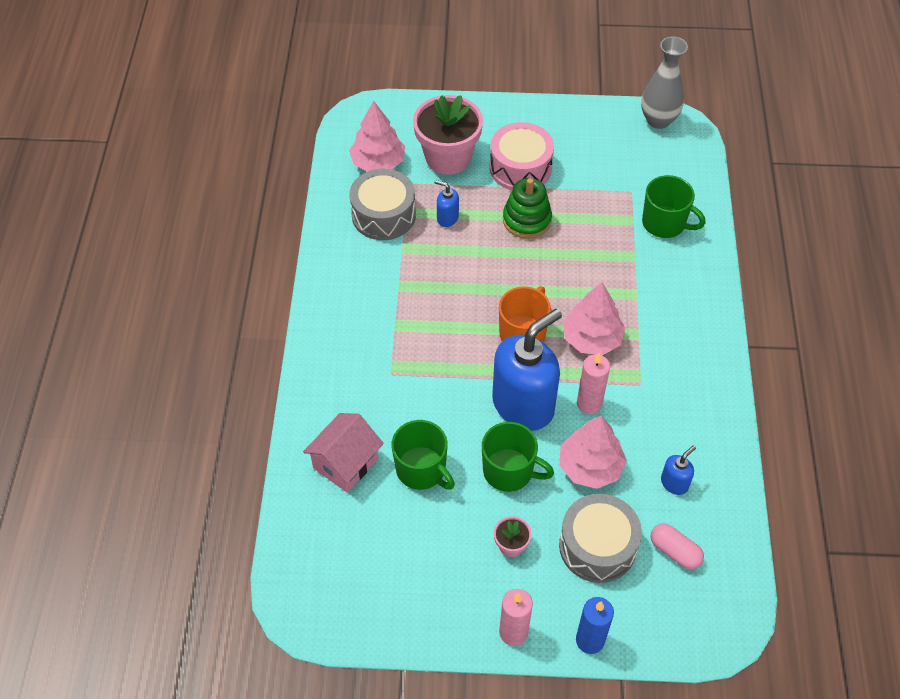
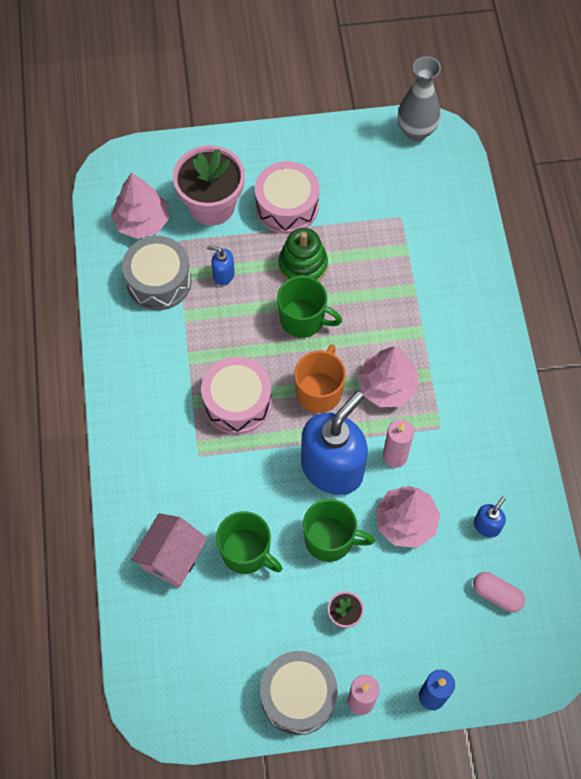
camera: 10 degrees left, 10 degrees up
grey drum [559,494,642,583] -> grey drum moved to [260,651,338,735]
green mug [642,175,705,238] -> green mug moved to [277,276,342,338]
none -> pink drum [201,357,272,434]

